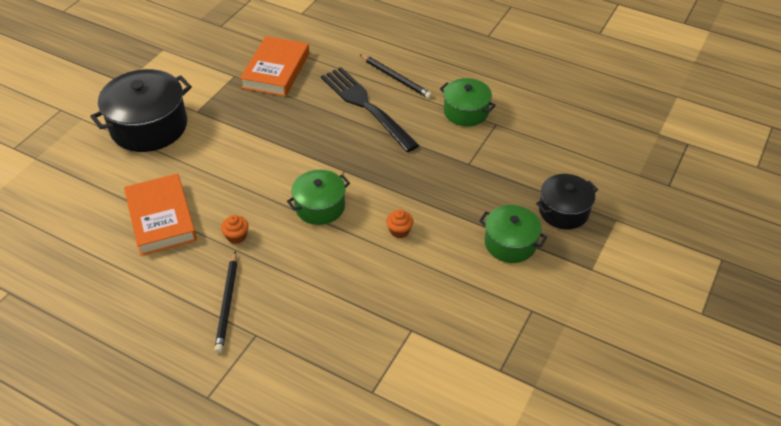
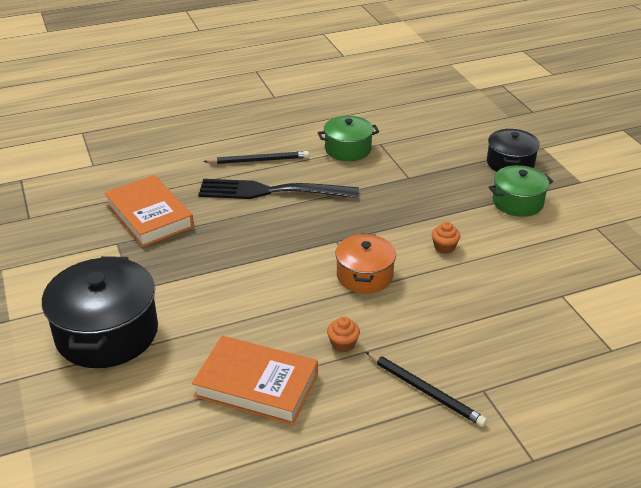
camera: 50 degrees left, 10 degrees down
green pot [287,170,350,225] -> orange pot [335,234,396,294]

